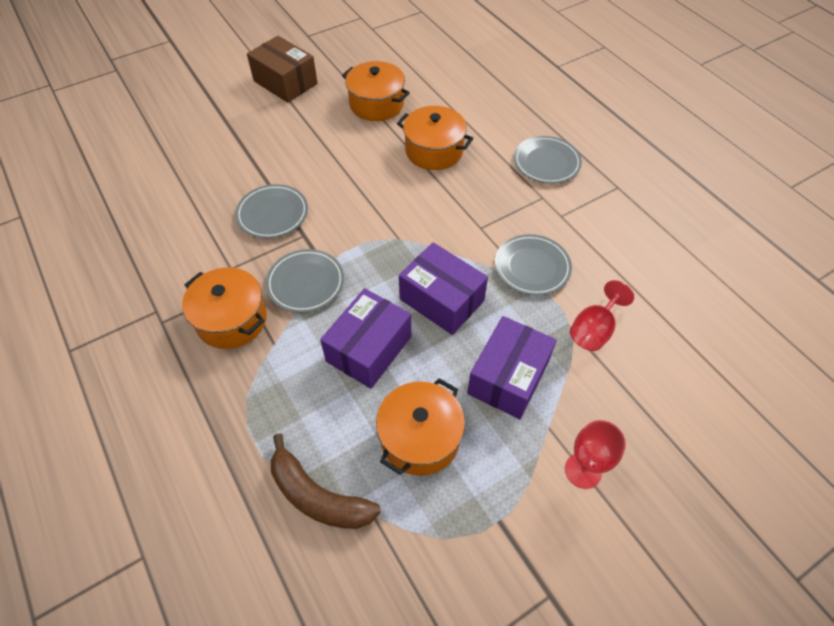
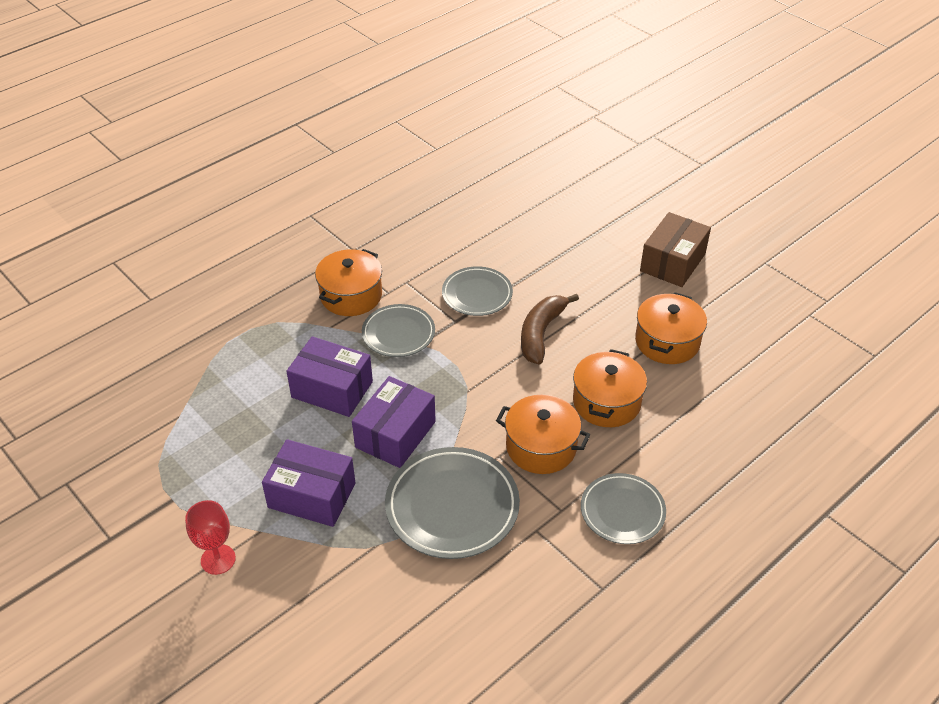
camera: 80 degrees right, 10 degrees down
brown banana [271,433,381,529] -> brown banana moved to [521,294,579,365]
orange pot [376,378,465,476] -> orange pot moved to [496,395,590,474]
grey plate [495,234,572,296] -> grey plate [385,447,520,559], size x1.58
red goblet [570,280,634,351] -> none

